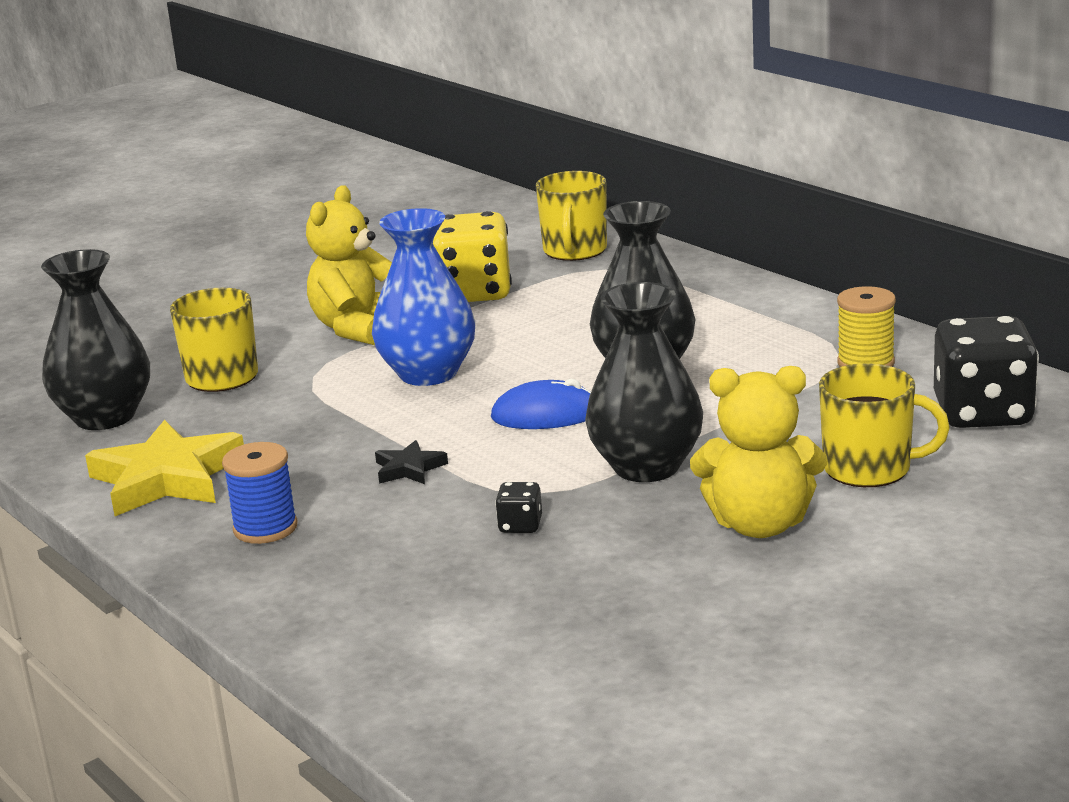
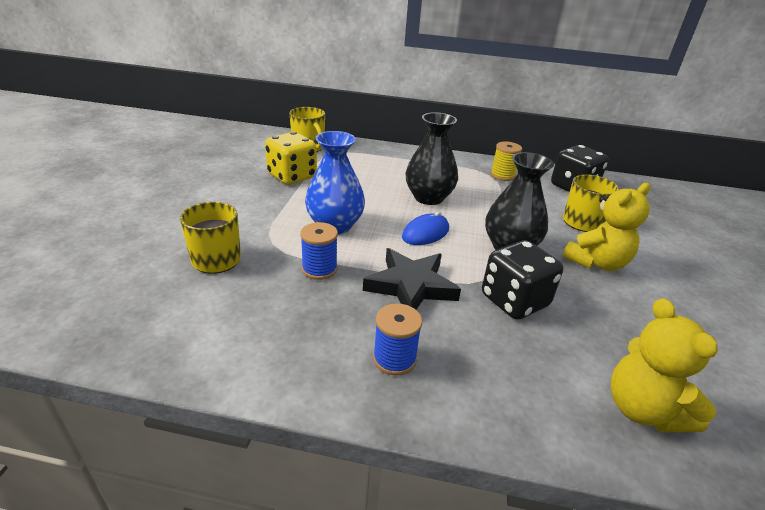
camera: 45 degrees left, 10 degrees up
black vase [41,249,150,430] -> none
yellow star [85,420,244,516] -> none
yellow teddy bear [306,185,392,345] -> yellow teddy bear moved to [611,298,718,432]
black star [375,440,448,484] -> black star [363,248,461,309], size x2.13
black dice [495,482,542,533] -> black dice [482,240,563,320], size x2.35
none -> blue spool [300,222,338,280]

